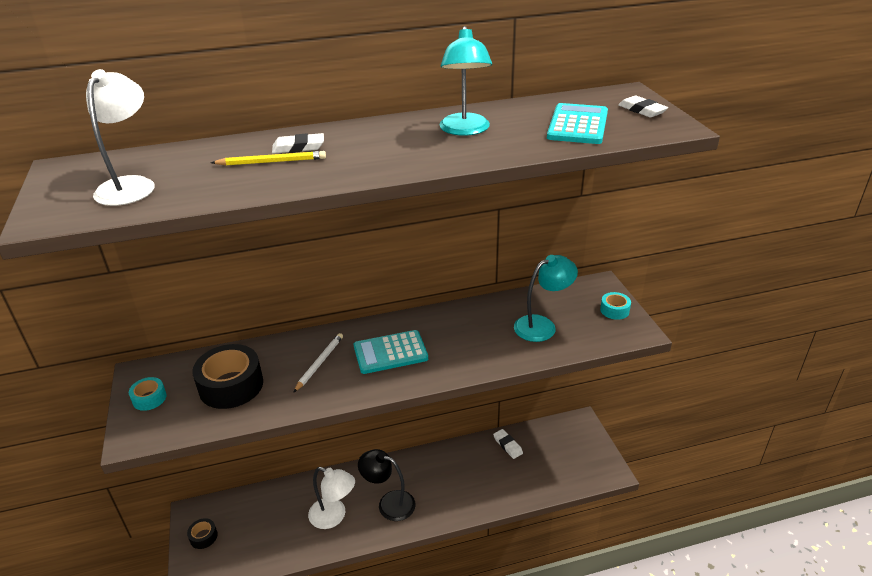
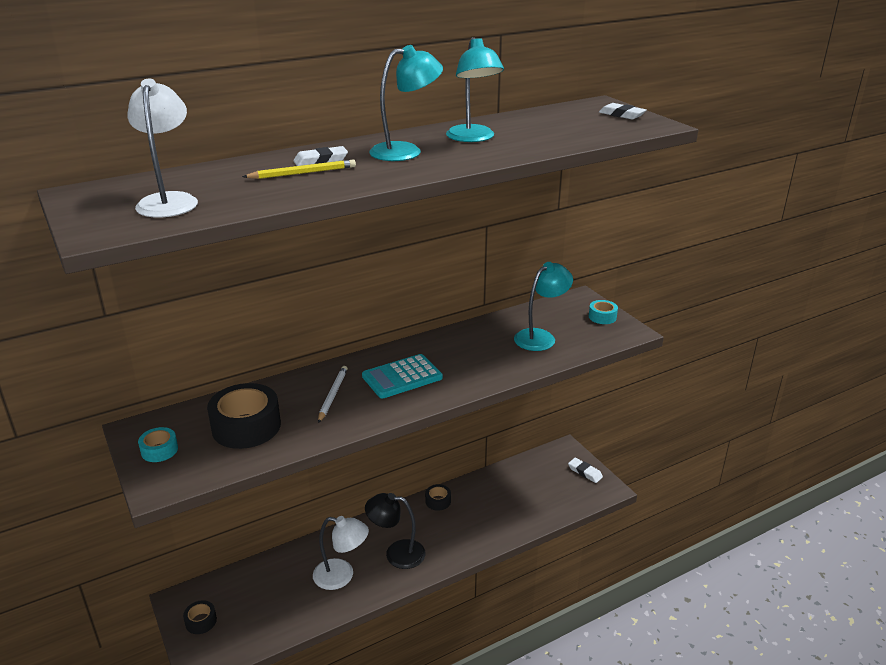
camera: 15 degrees left, 5 degrees down
white eraser [493,429,523,459] -> white eraser moved to [568,458,603,483]
turquoise calculator [547,103,608,144] -> none
none -> turquoise lamp [369,45,443,161]
none -> black tape [425,484,451,511]

